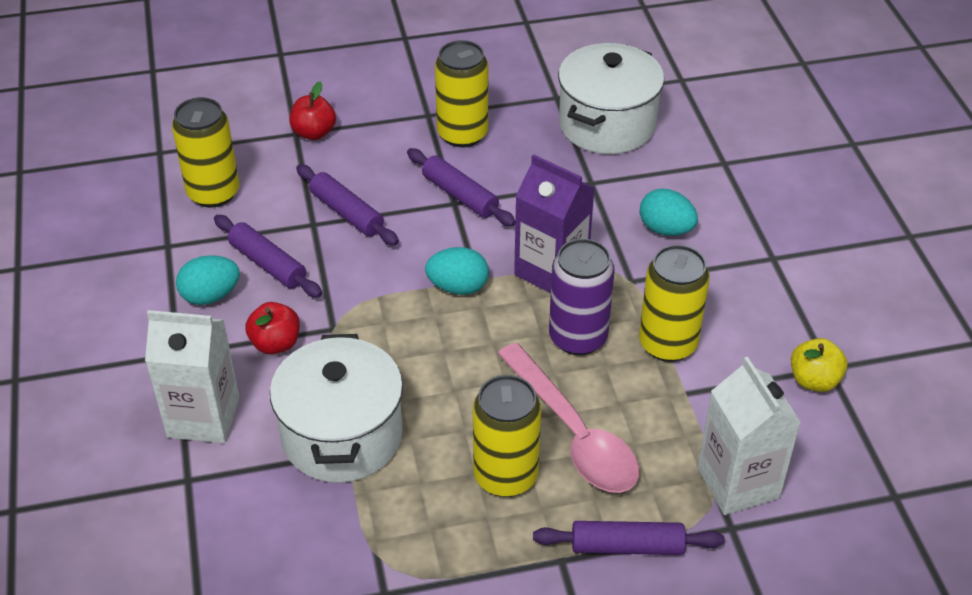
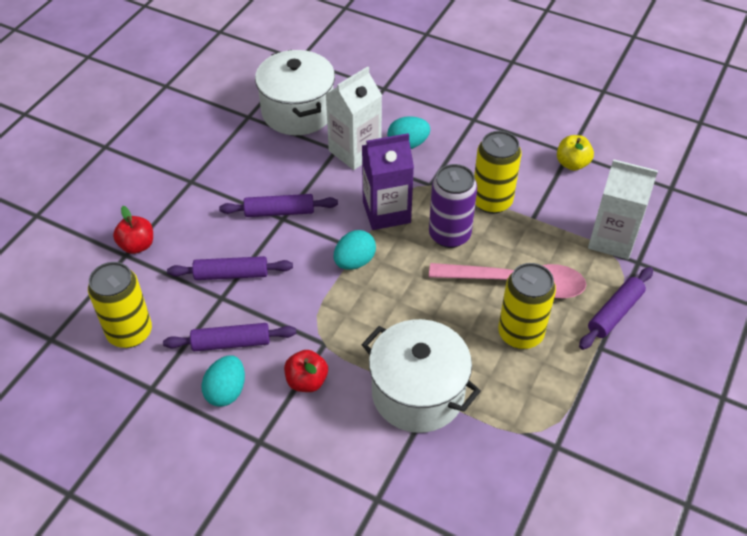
camera: 50 degrees left, 5 degrees up
white carton [145,310,240,443] -> white carton moved to [326,66,382,170]
yellow can [435,40,488,147] -> none

